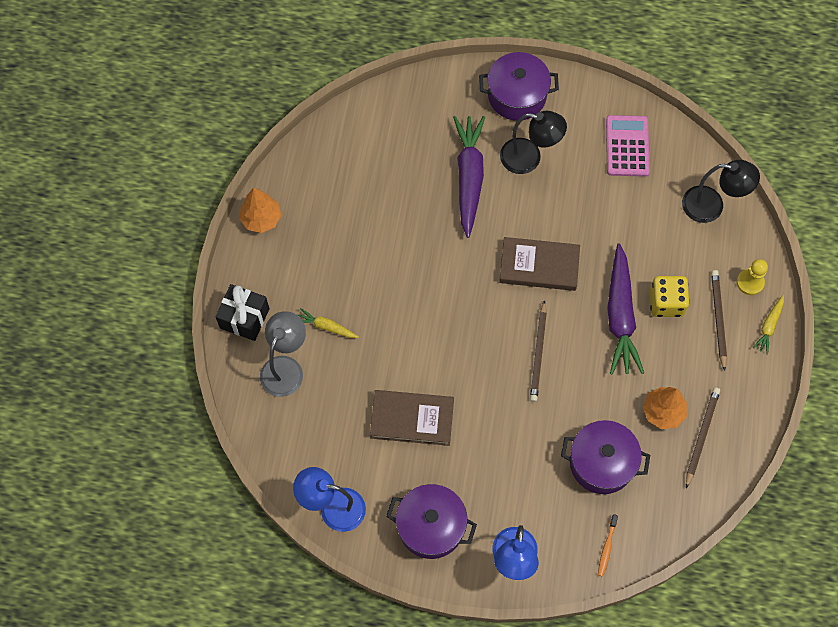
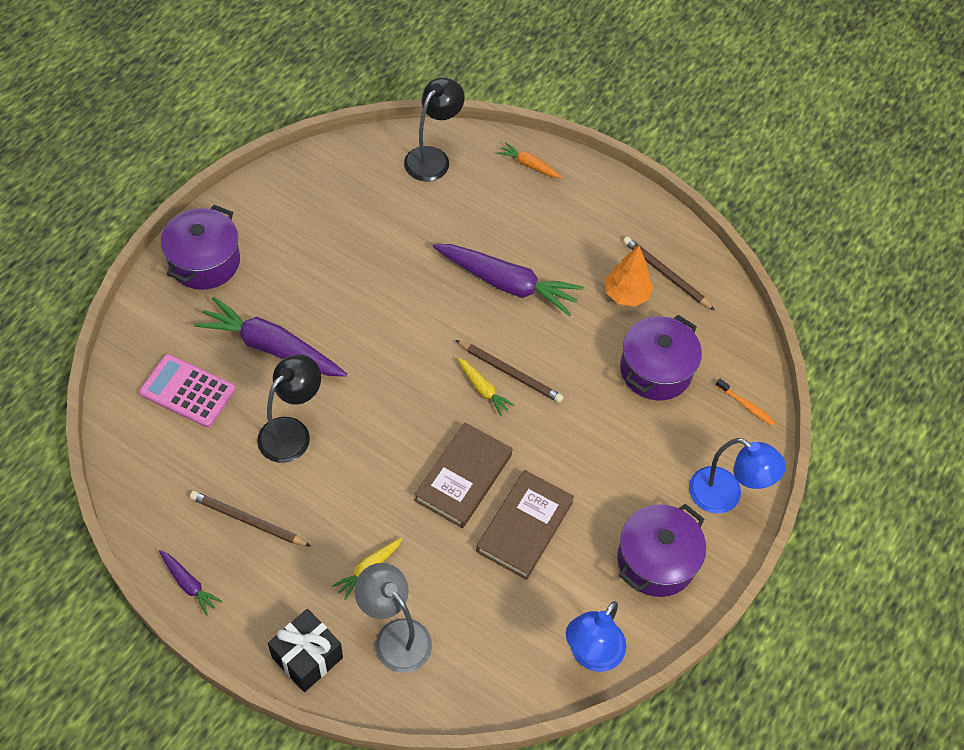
camera: 70 degrees left, 10 degrees down
orange tree [239,188,281,233] -> purple carrot [159,550,222,616]
brown book [499,237,580,291] -> brown book moved to [414,422,513,528]
black lamp [500,111,567,174] -> black lamp moved to [257,354,321,463]
pink calculator [606,115,650,177] -> pink calculator moved to [139,354,236,428]
yellow dice [650,276,690,317] -> none
brown pencil [711,270,727,371] -> brown pencil moved to [190,491,311,547]
yellow pawn [737,259,768,295] -> orange carrot [497,142,562,178]
yellow carrot [753,295,784,354] -> yellow carrot moved to [457,357,515,416]

